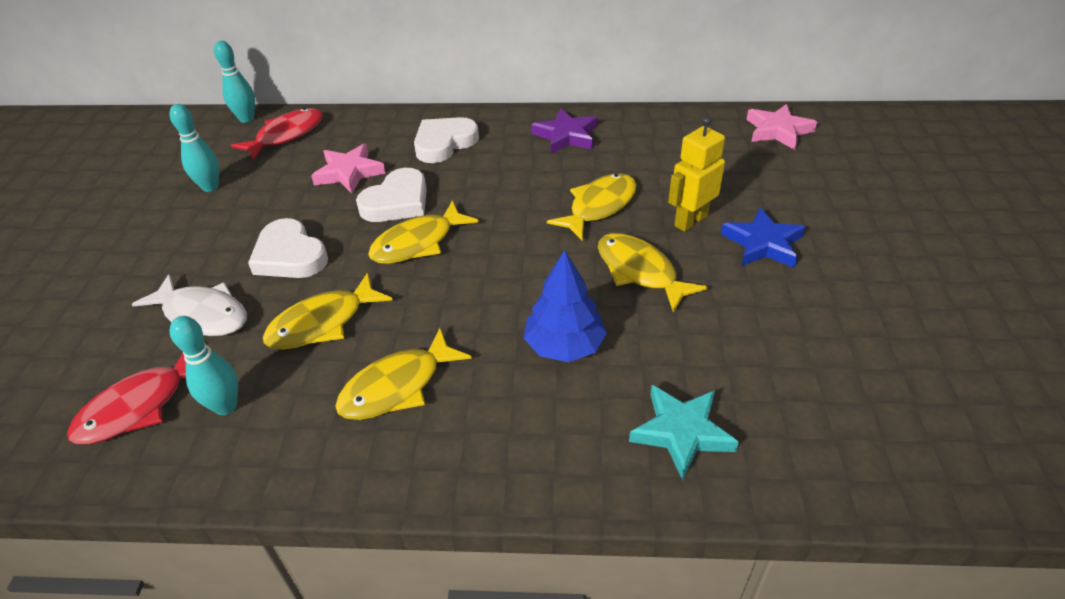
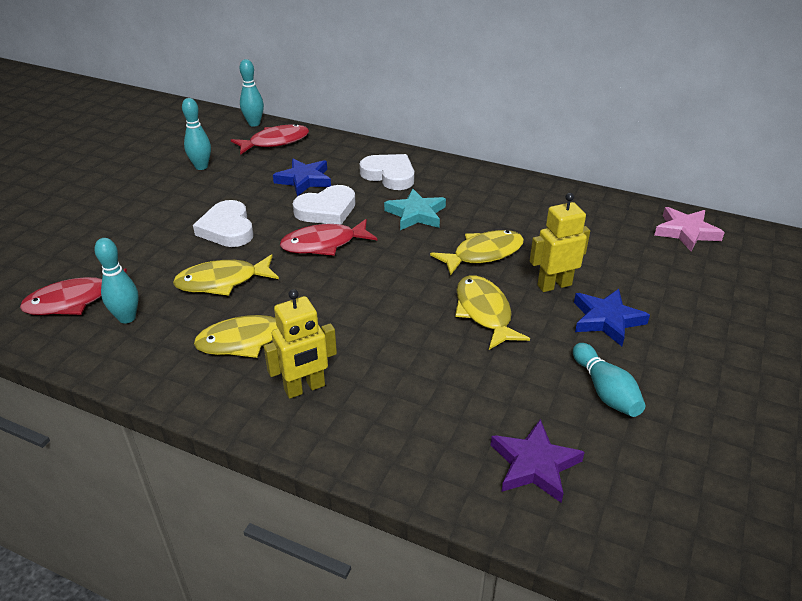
camera: 20 degrees right, 5 degrees down
white fish [132,274,247,336] -> none
pink star [311,144,386,194] -> blue star [273,158,331,196]
yellow fish [368,201,479,264] -> red fish [280,219,378,256]
white heart [414,117,479,163] -> white heart turned 60 degrees clockwise [359,154,414,190]
blue tree [524,250,607,362] -> none
purple star [531,108,597,154] -> purple star moved to [491,419,585,503]
turquoise star [629,385,739,480] -> turquoise star moved to [384,189,446,230]
none -> yellow robot [264,289,337,399]
none -> turquoise bowling pin [573,343,646,417]

